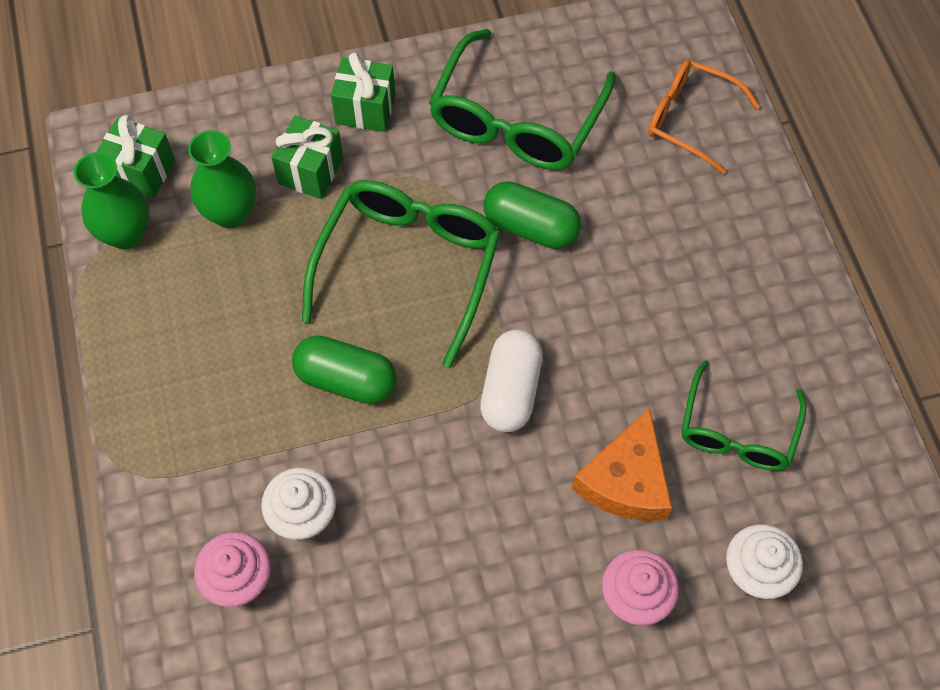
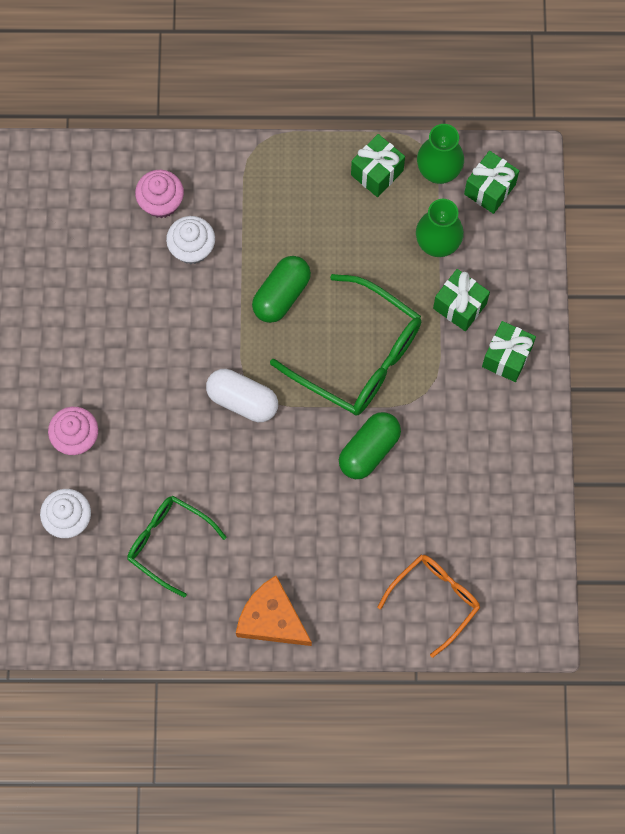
camera: 105 degrees right, 10 degrees up
green glasses [429,29,616,170] -> none
orange cheese [572,408,672,521] -> orange cheese moved to [236,576,312,646]
none -> green gift [351,134,405,197]

